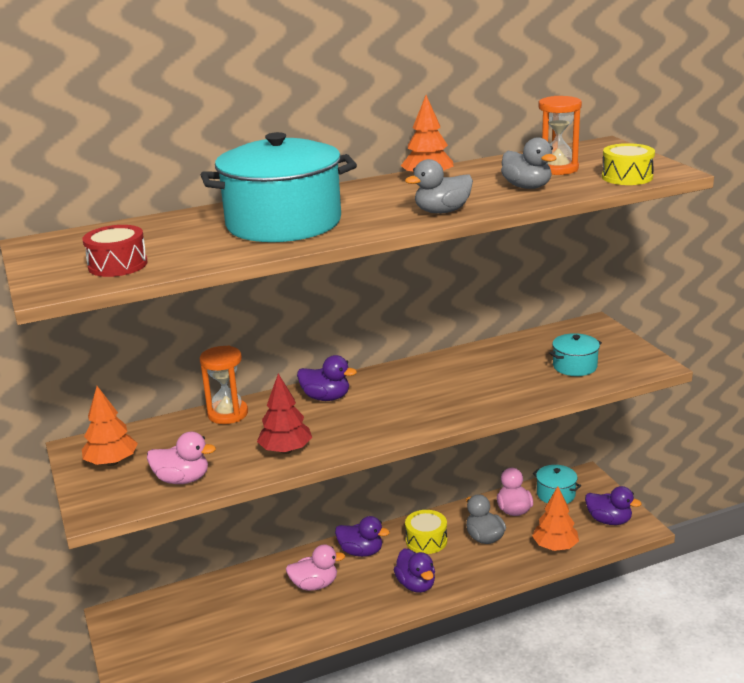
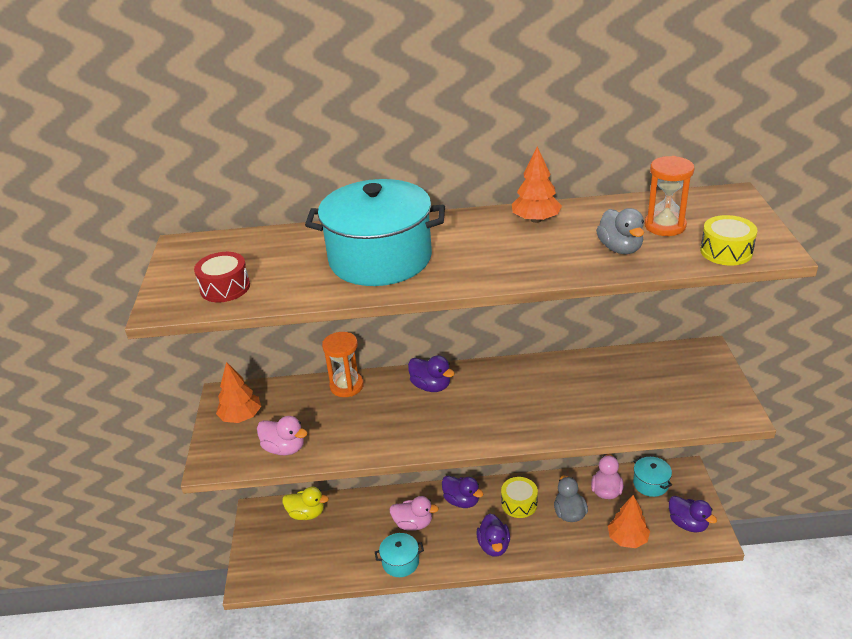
camera: 20 degrees right, 10 degrees up
red tree [257,374,312,454] -> none
grey duck [405,159,473,213] -> none
turquoise pot [549,333,602,376] -> turquoise pot moved to [375,533,424,577]
none -> yellow duck [282,487,329,520]

